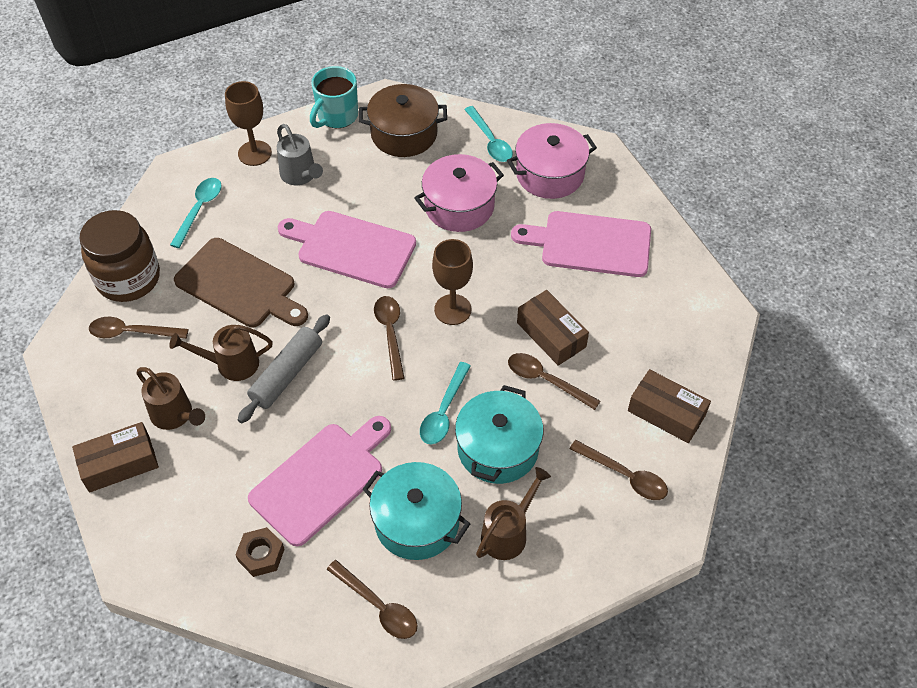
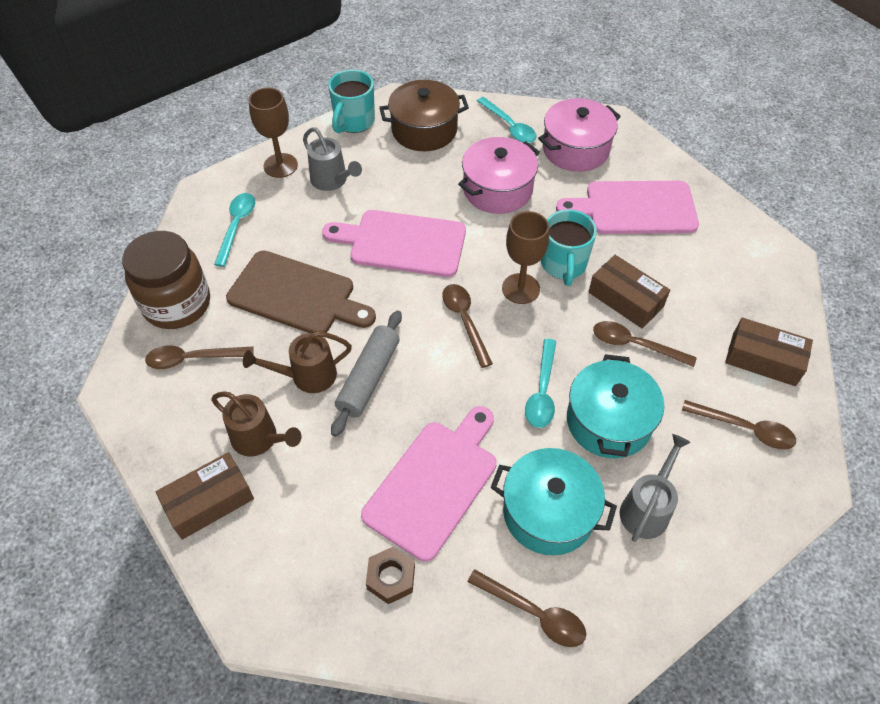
camera: 10 degrees left, 0 degrees up
brown watering can [476,467,551,560] -> grey watering can [620,434,691,542]
none -> turquoise mug [541,209,597,286]

